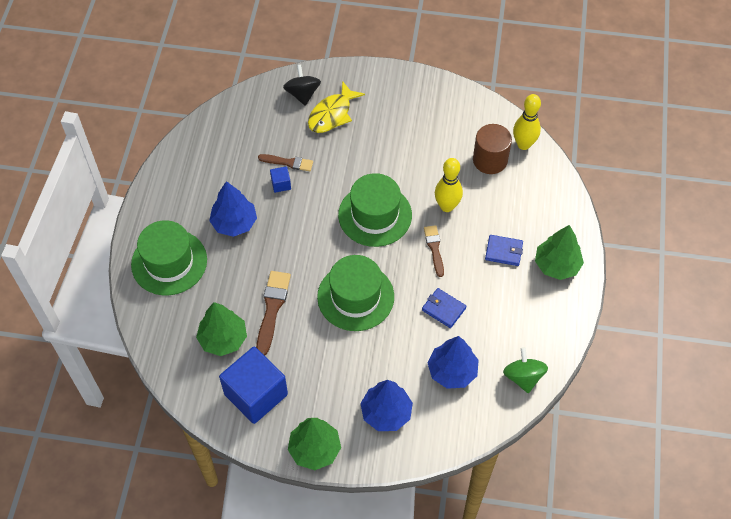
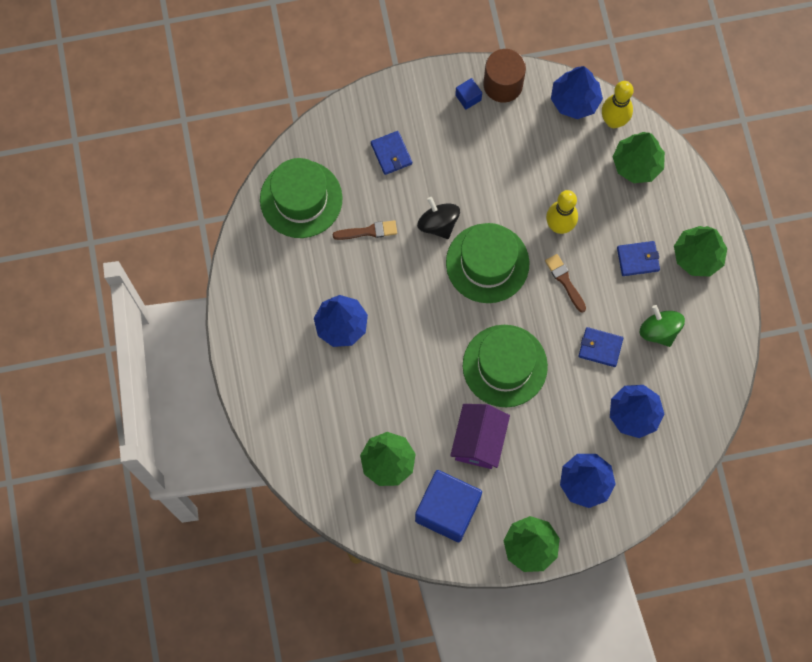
camera: 20 degrees left, 15 degrees up
green hat [131,220,207,295] -> green hat moved to [260,158,343,238]
brown brush [256,271,291,356] -> none
blue cube [270,166,291,193] -> blue cube moved to [455,78,482,110]
black spinning top [283,64,321,106] -> black spinning top moved to [417,197,460,239]
yellow fish [308,81,365,133] -> blue wallet [371,131,412,175]
brown cylinder [473,124,512,174] -> brown cylinder moved to [484,49,526,103]
green spinning top [503,347,548,393] -> green spinning top moved to [639,305,685,347]
none -> purple house [450,404,510,469]
none -> blue tree [551,66,603,119]
none -> green tree [613,132,665,183]

